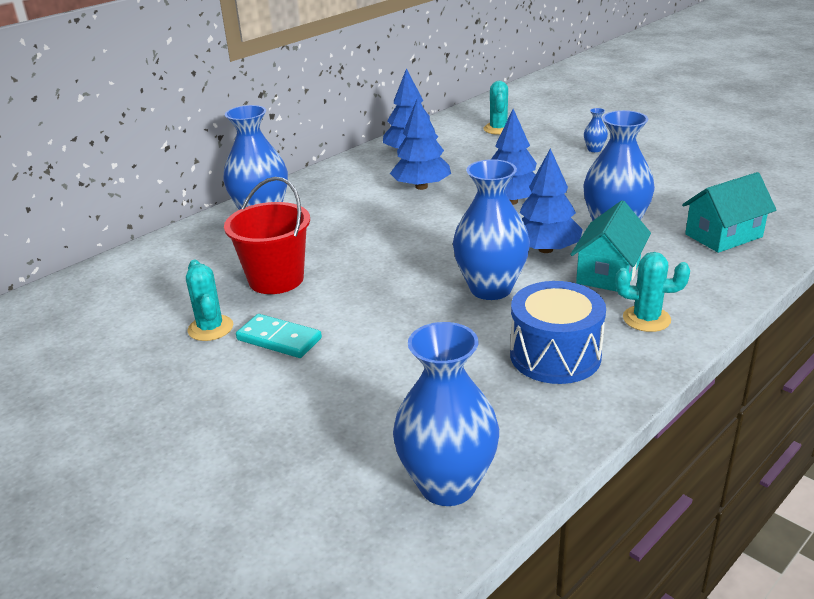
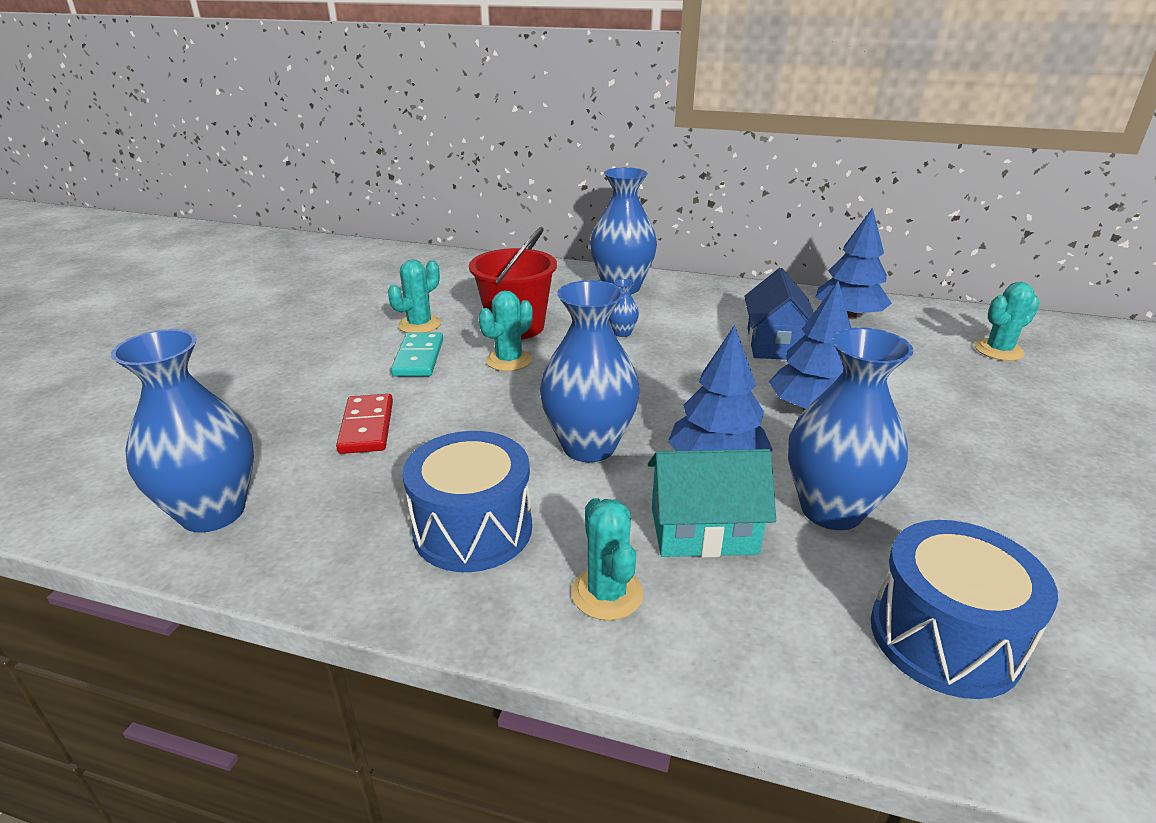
camera: 60 degrees right, 0 degrees up
blue tree [390,97,451,190] -> blue house [744,268,814,360]
blue vase [584,108,608,152] -> blue vase moved to [609,279,639,337]
turquoise house [682,172,776,253] -> blue drum [871,520,1058,699]
none -> red domino [336,394,393,454]
none -> turquoise cactus [478,290,533,371]

